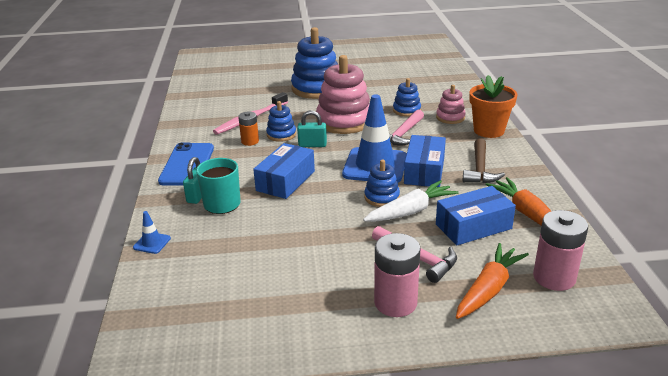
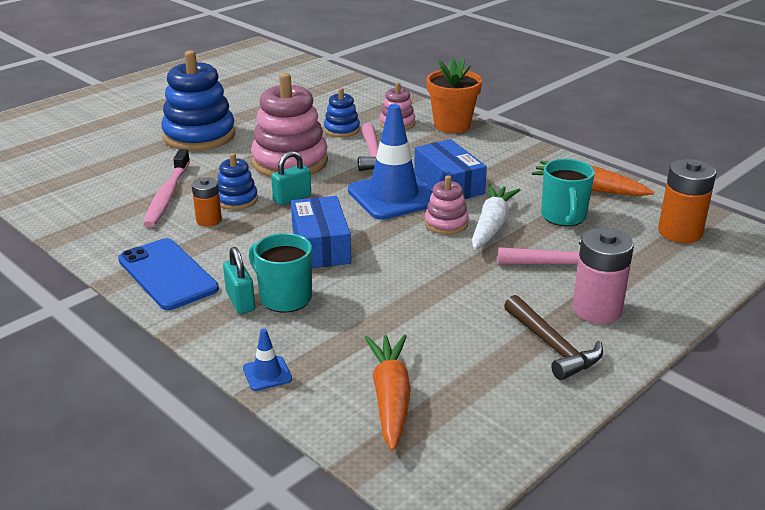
camera: 40 degrees left, 0 degrees up
blue stacking toy [364,159,400,207] -> pink stacking toy [425,175,469,235]
blue box [436,186,516,245] -> turquoise mug [541,159,595,226]
orange carrot [456,243,529,319] -> orange carrot moved to [364,334,411,451]
brown hammer [463,138,505,183] -> brown hammer moved to [504,295,603,380]
pink battery [533,210,588,291] -> orange battery [658,159,716,243]

